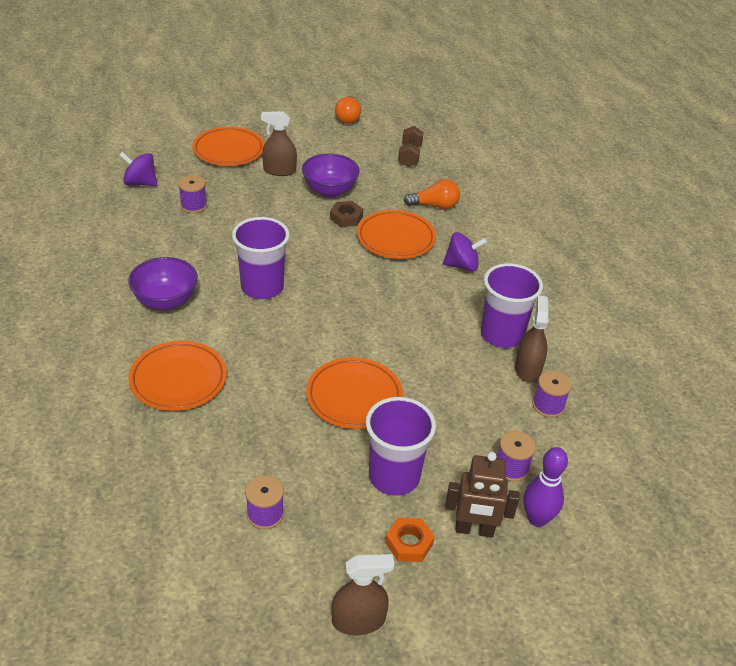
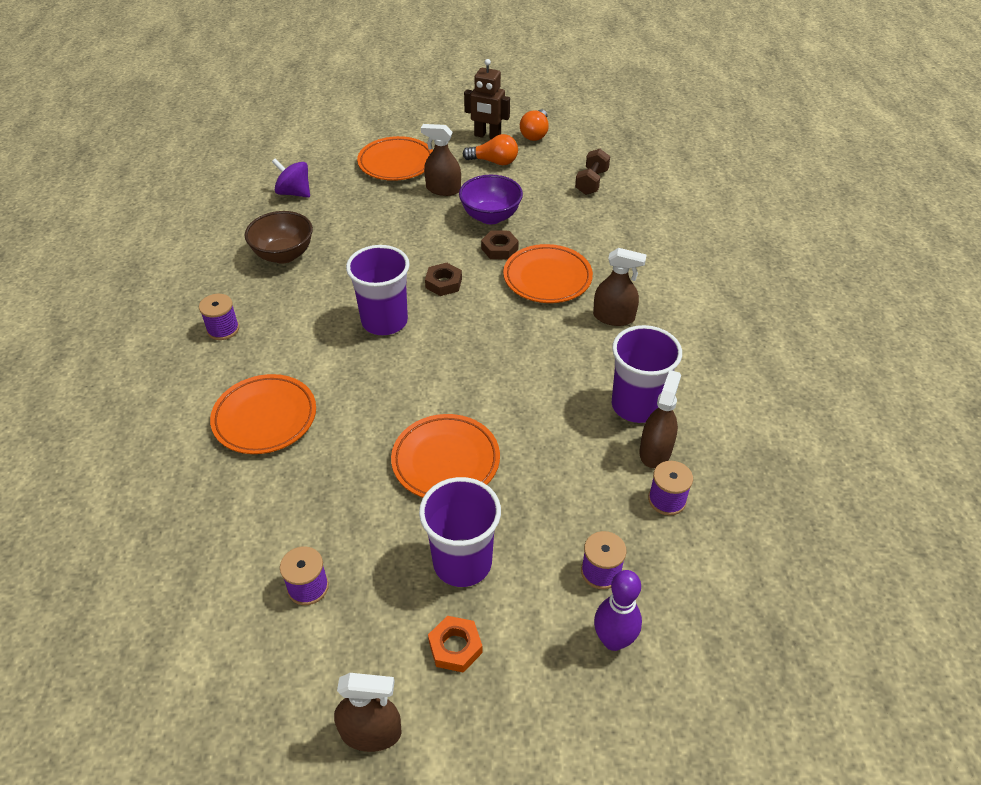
camera: 15 degrees right, 5 degrees up
purple bowl [128,257,198,310] -> none
purple spool [178,175,207,213] -> purple spool moved to [199,294,239,340]
orange light bulb [404,179,460,209] -> orange light bulb moved to [463,134,518,165]
purple spinning top [443,232,487,272] -> brown spray bottle [593,248,646,326]
brown robot [445,452,519,538] -> brown robot moved to [464,59,510,139]
none -> brown bowl [245,211,313,264]
none -> brown nut [425,263,462,296]

